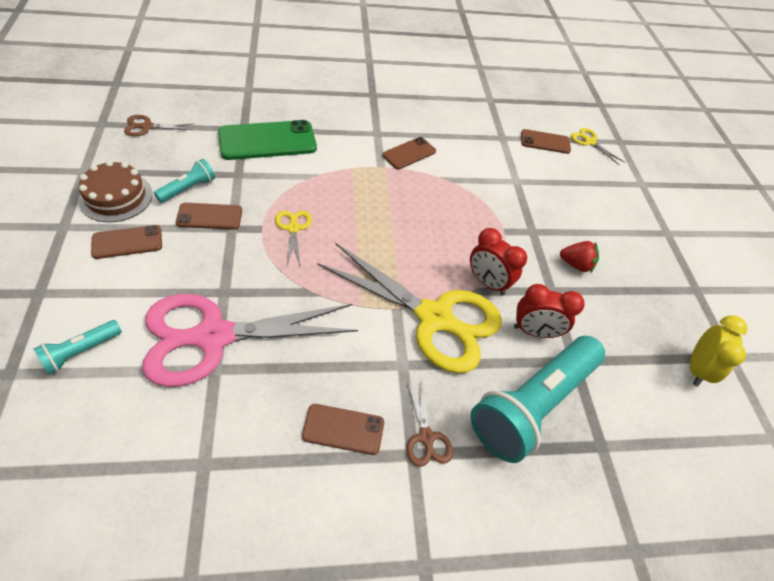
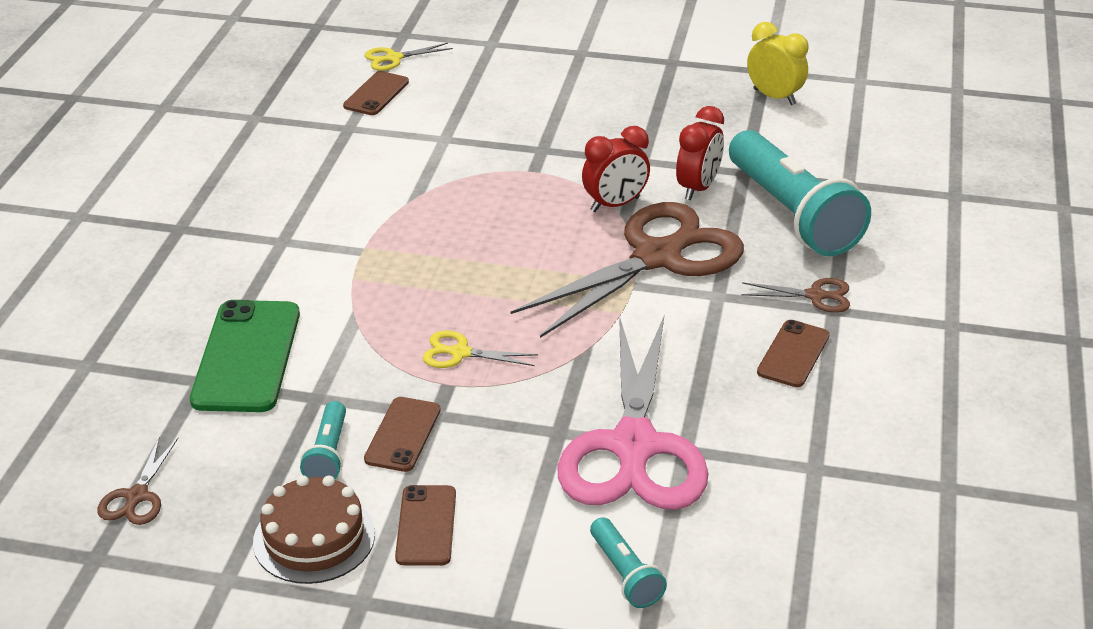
camera: 65 degrees left, 15 degrees down
turquoise flashlight [154,159,215,203] -> turquoise flashlight turned 150 degrees counterclockwise [300,401,346,479]
yellow scissors [317,243,501,373] -> brown scissors [511,202,744,338]
brown phone [382,137,436,169] -> none
red strawberry [560,241,599,273] -> none

